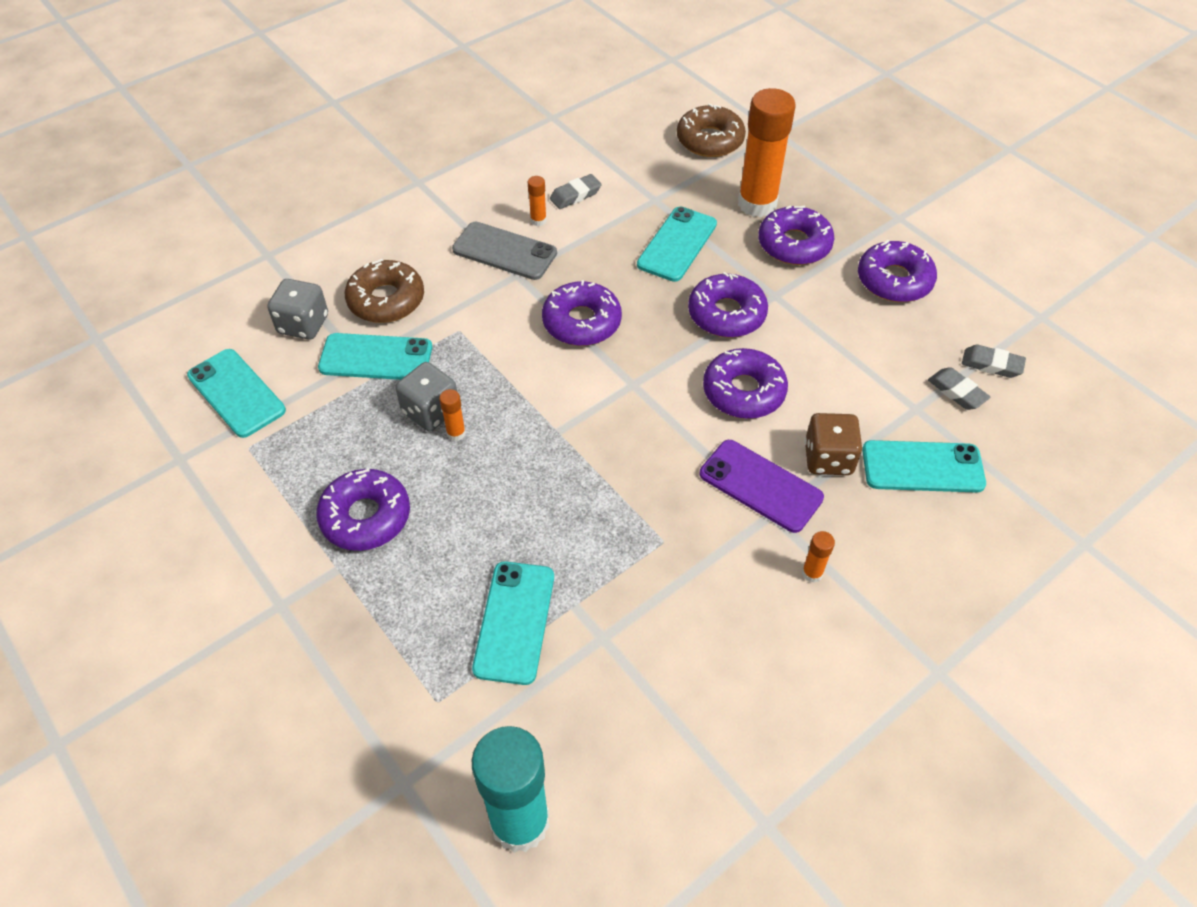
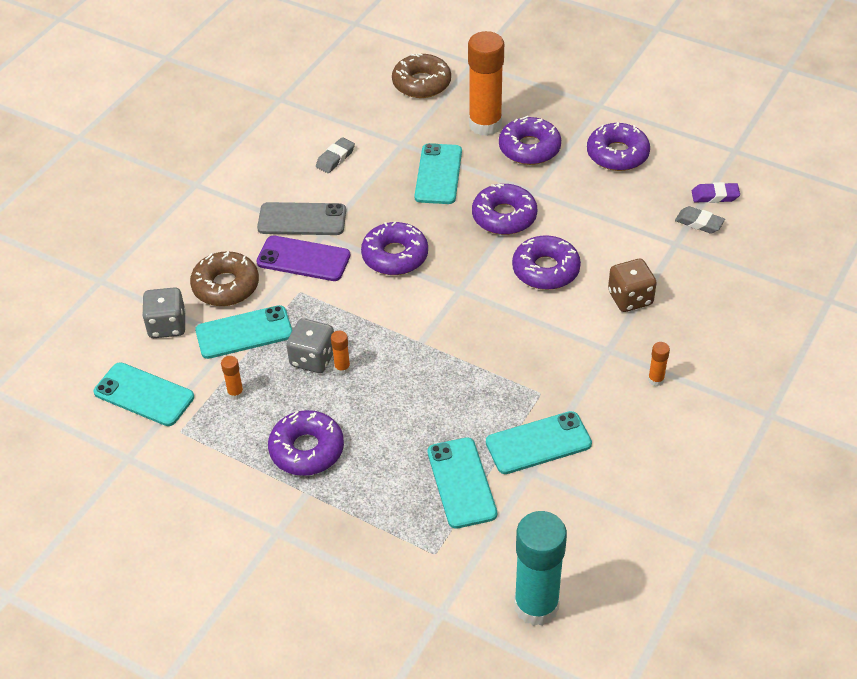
camera: 20 degrees left, 5 degrees down
orange glue stick [528,176,547,226] -> orange glue stick moved to [221,356,244,400]
purple phone [700,440,824,533] -> purple phone moved to [256,236,350,281]
turquoise phone [862,440,986,493] -> turquoise phone moved to [486,411,592,474]
grey eraser [962,345,1026,378] -> purple eraser [692,182,740,203]

